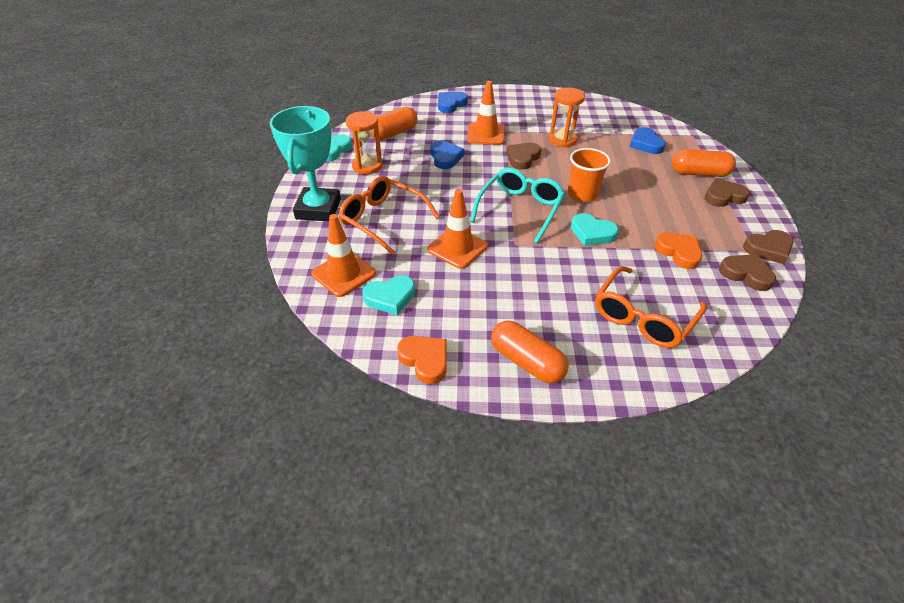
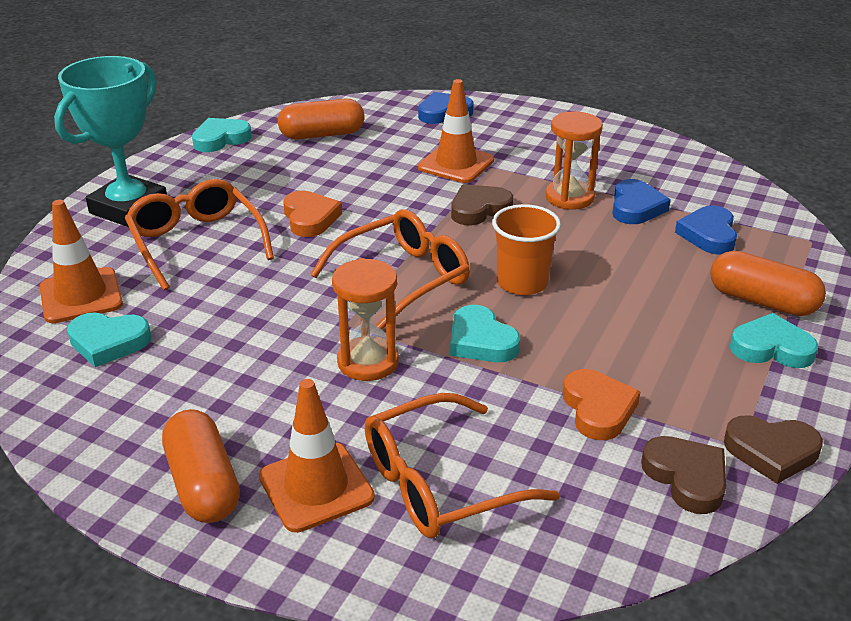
camera: 25 degrees right, 10 degrees down
orange hourglass [346,111,382,174] -> orange hourglass moved to [332,258,399,381]
orange heart [397,336,447,384] -> orange heart moved to [283,191,342,237]
orange traffic cone [427,189,488,269] -> orange traffic cone moved to [259,379,375,533]
blue heart [430,141,464,169] -> blue heart moved to [612,179,671,224]
turquoise glasses [470,168,565,243] -> orange glasses [310,209,470,329]
brown heart [705,178,750,207] -> turquoise heart [730,313,818,368]

